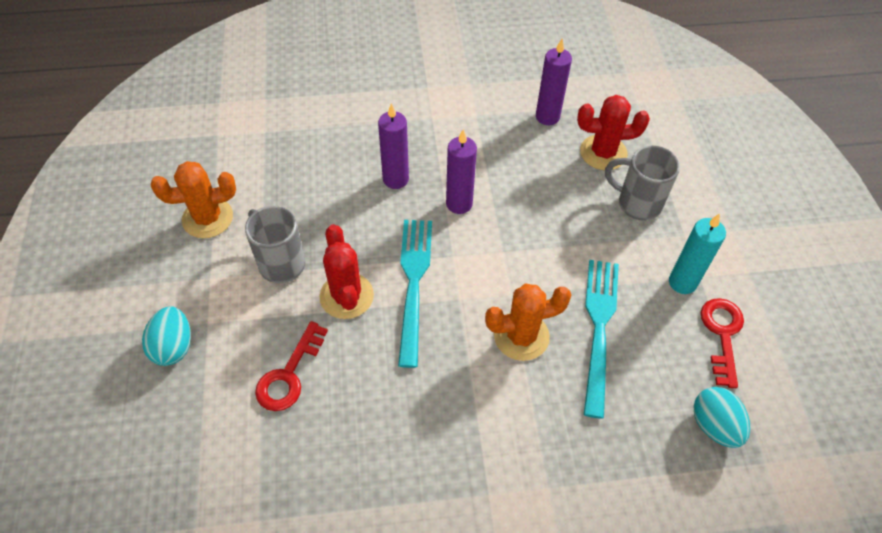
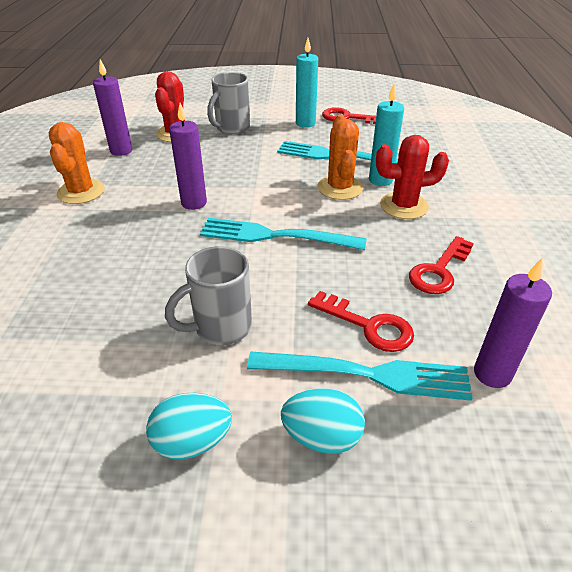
camera: 80 degrees left, 15 degrees down
orange cactus [151,161,236,238] -> orange cactus moved to [49,122,105,204]
red cactus [320,224,374,319] -> red cactus moved to [376,135,449,219]
purple candle [378,103,409,189] -> purple candle moved to [474,258,552,388]
turquoise egg [694,387,750,448] -> turquoise egg moved to [146,393,232,460]
none -> turquoise fork [247,352,472,401]
none -> turquoise candle [369,83,404,186]
none -> red key [409,236,474,294]

